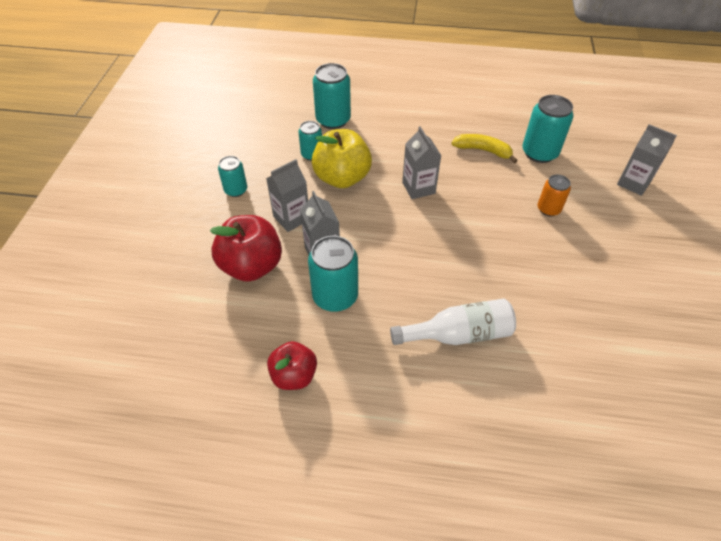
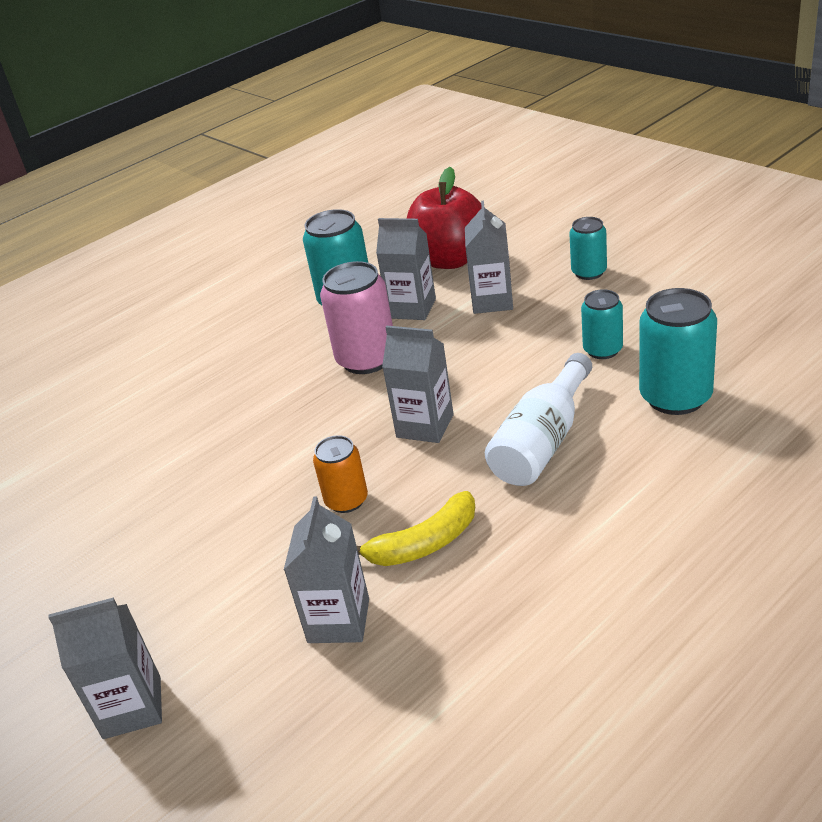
camera: 135 degrees right, 15 degrees down
red apple [267,341,317,390] -> none
yellow apple [311,129,372,188] -> none
white bottle [390,298,516,345] -> white bottle moved to [485,353,592,486]
turquoise can [522,95,574,163] -> grey carton [284,496,369,643]
orange can [538,175,571,216] -> orange can moved to [313,435,368,513]
none -> pink can [320,261,393,374]

